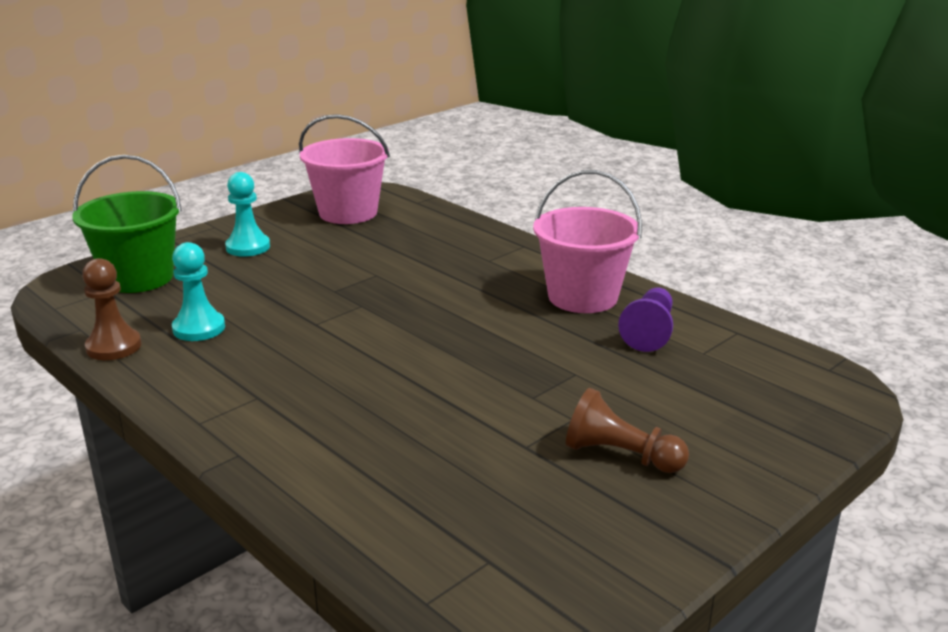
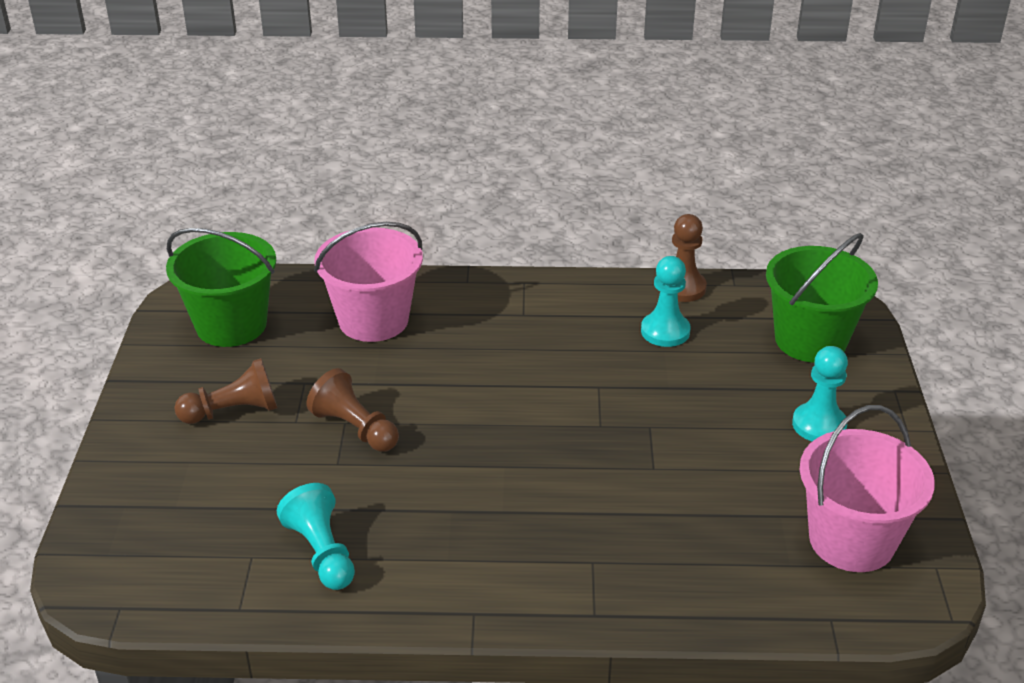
camera: 135 degrees right, 10 degrees up
pink bucket [533,170,642,313] -> pink bucket moved to [314,222,423,342]
purple pawn [618,287,673,352] -> turquoise pawn [277,483,355,590]
none -> green bucket [166,228,276,347]
none -> brown pawn [307,368,399,452]

